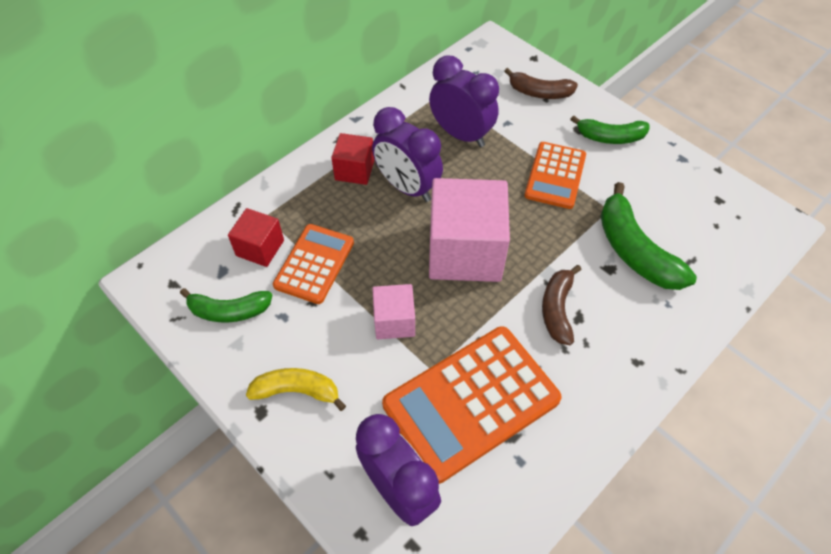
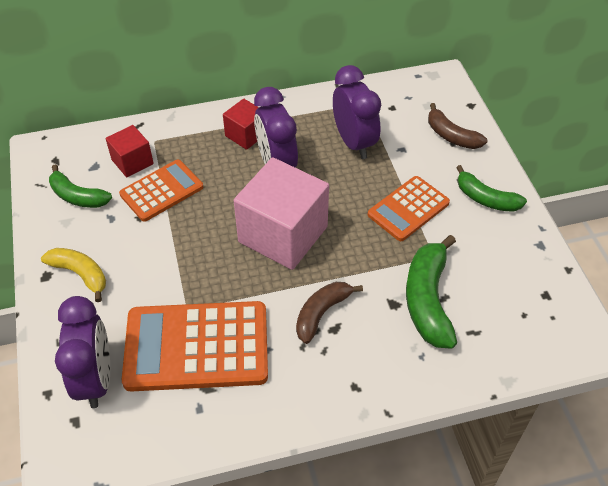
camera: 30 degrees right, 5 degrees down
pink cube [372,284,415,339] -> none

